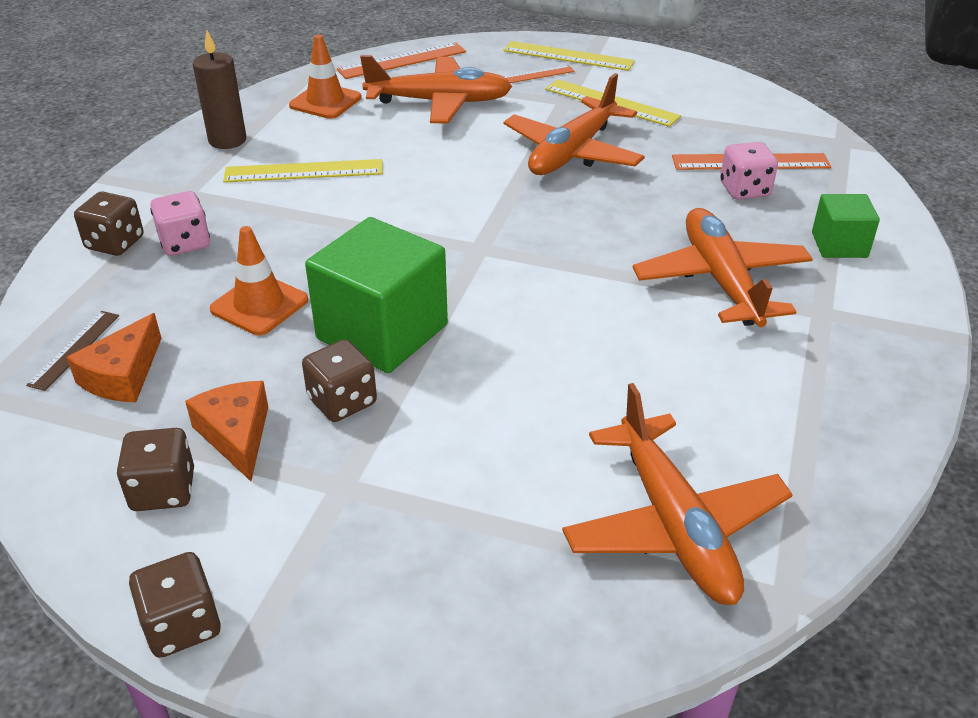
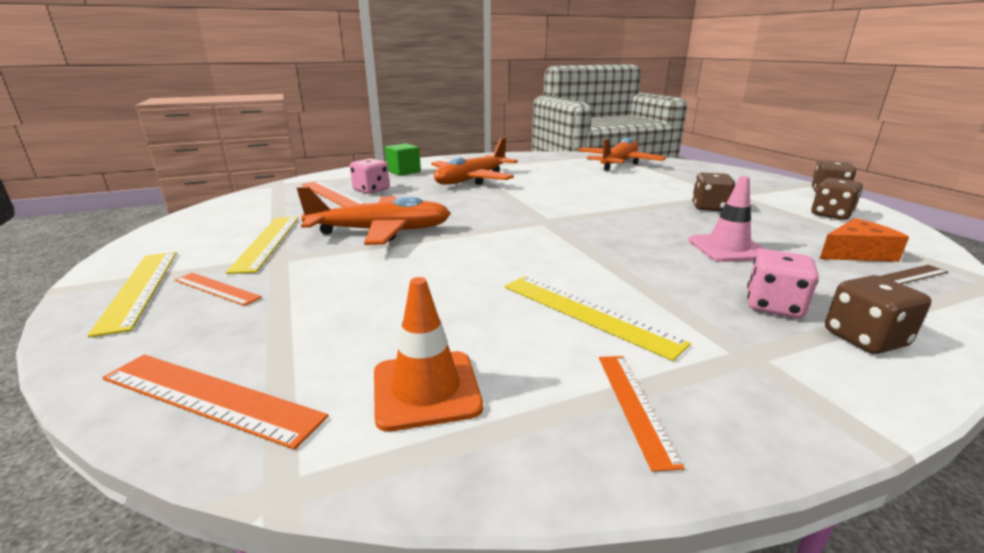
camera: 130 degrees left, 15 degrees down
orange cheese [185,381,268,481] -> none
brown candle [193,31,246,149] -> orange ruler [599,356,684,472]
orange traffic cone [209,226,308,335] -> pink traffic cone [688,176,765,262]
green cube [305,217,448,373] -> none
orange plane [360,55,512,123] -> none

